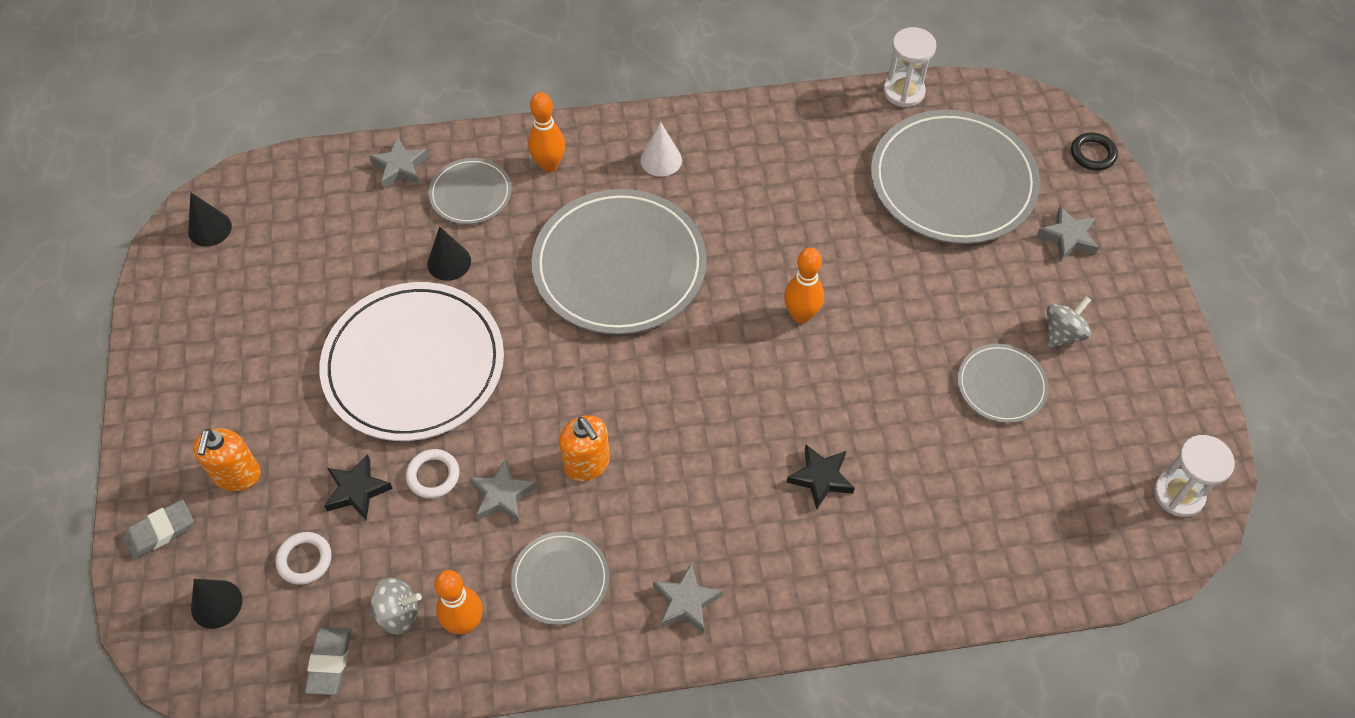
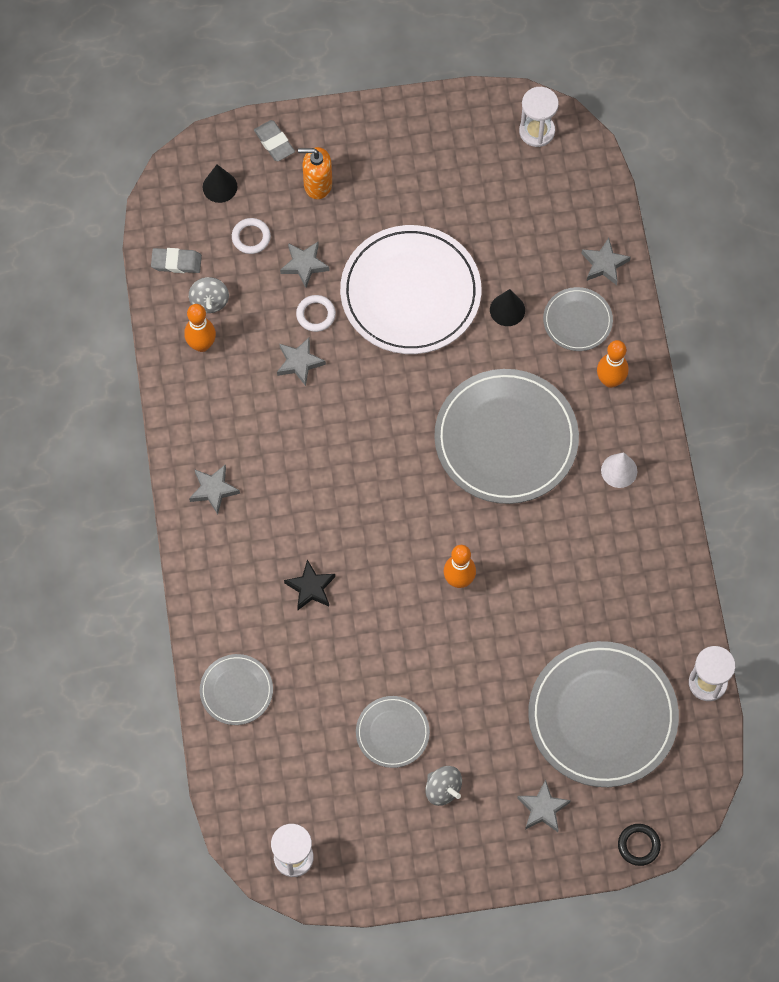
camera: 90 degrees right, 10 degrees up
black cone [188,192,232,247] -> white hourglass [519,87,559,147]
black star [324,454,393,521] -> grey star [280,242,330,288]
grey plate [511,532,609,625] -> grey plate moved to [200,654,273,725]
orange soap dispenser [559,415,610,481] -> none

